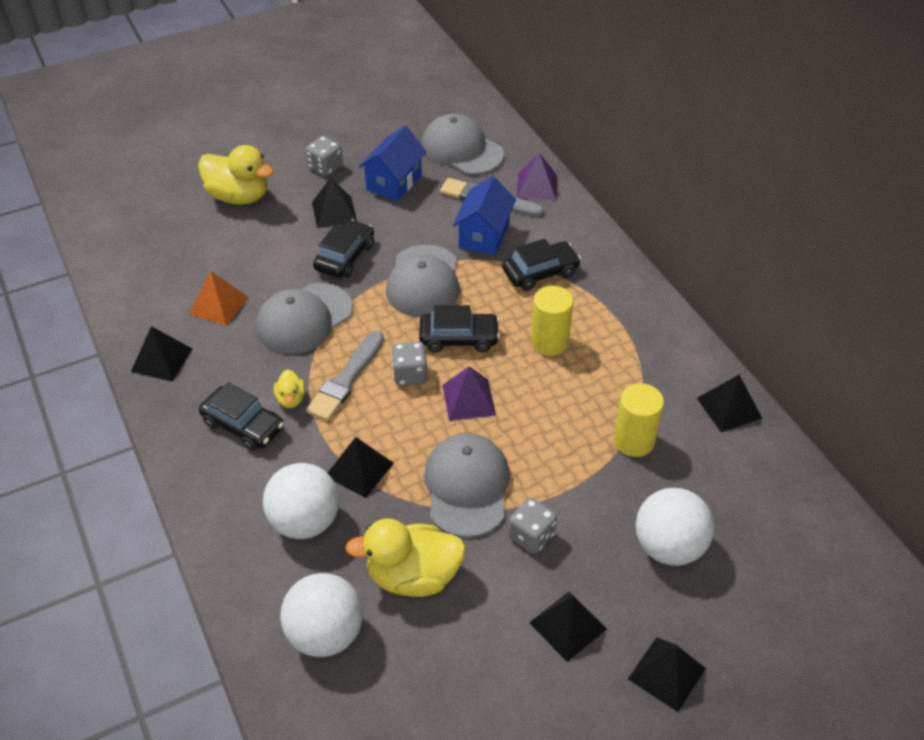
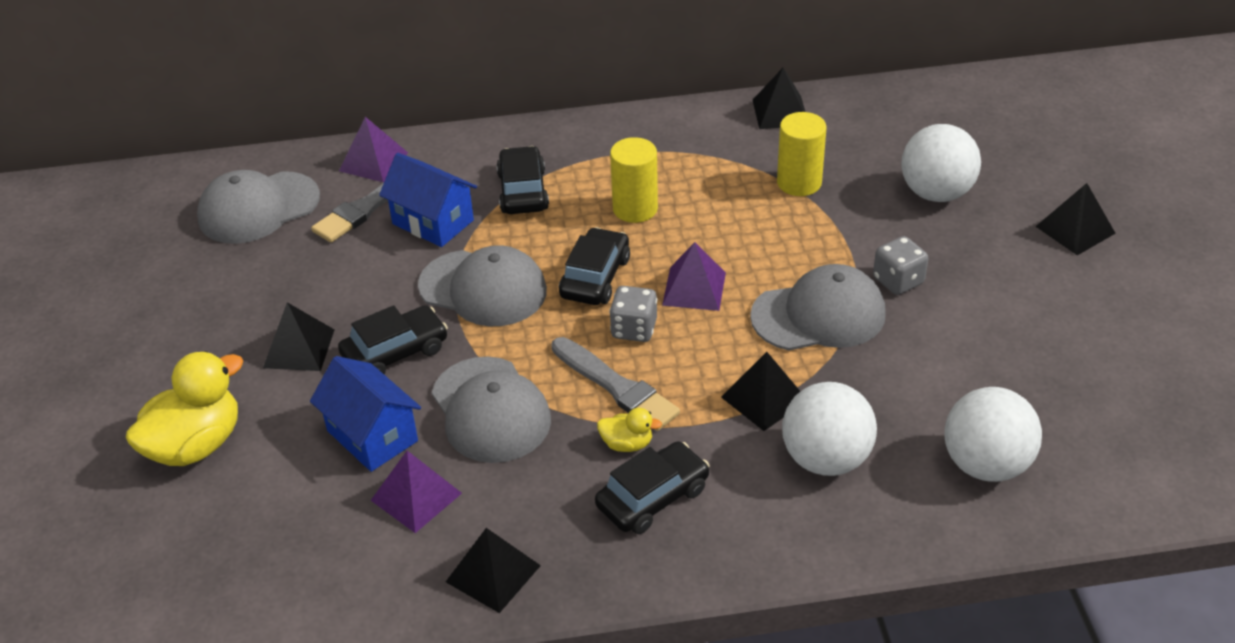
camera: 70 degrees left, 5 degrees down
orange pyramid [189,271,249,326] -> purple pyramid [371,451,462,533]
grey dice [306,136,343,176] -> none
black car [313,219,374,278] -> black car turned 105 degrees clockwise [338,305,448,374]
yellow duck [345,518,466,597] -> none
blue house [359,126,427,201] -> blue house moved to [310,356,421,472]
grey cap [424,433,510,538] -> grey cap turned 150 degrees clockwise [750,264,886,351]
black pyramid [529,592,607,662] -> none

